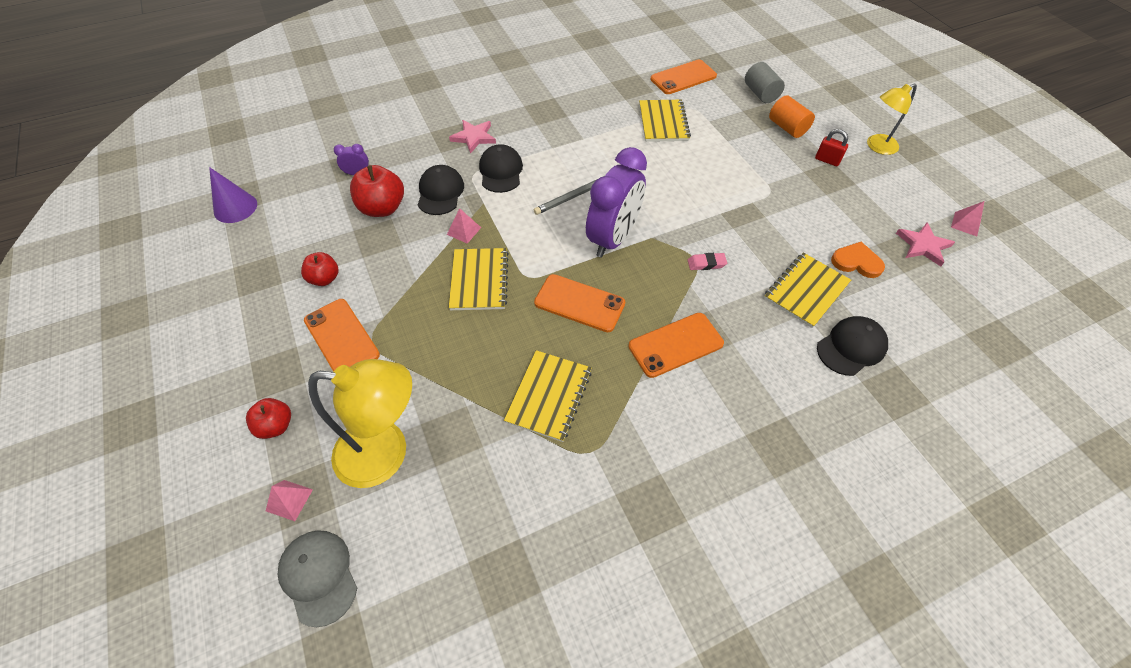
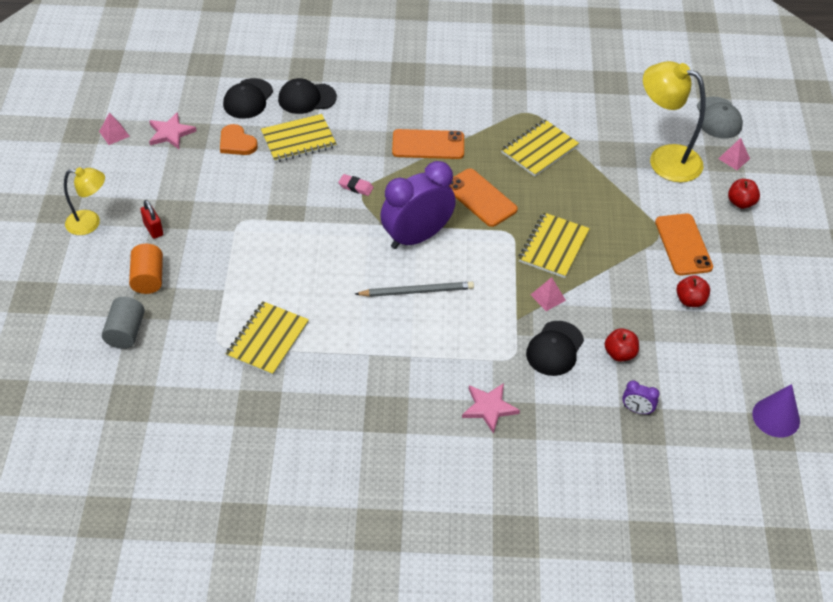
camera: 155 degrees left, 5 degrees down
red apple [350,165,404,217] -> red apple [605,328,639,362], size x0.62
black cap [479,144,523,193] -> black cap moved to [223,78,273,119]
orange phone [651,60,717,94] -> none

